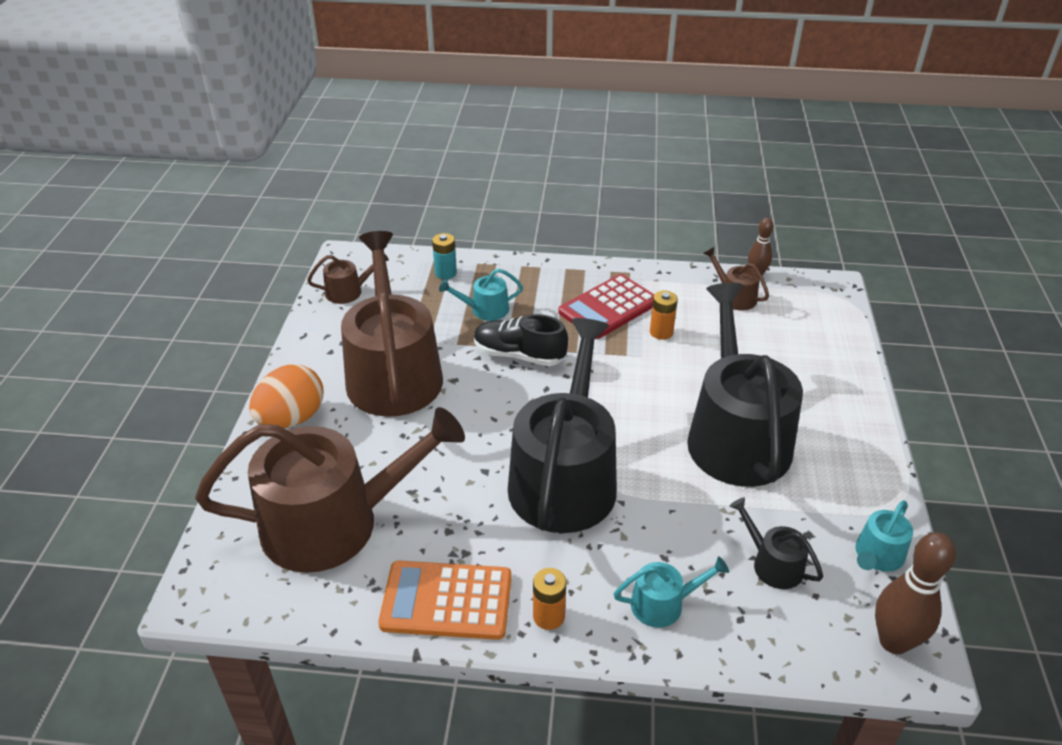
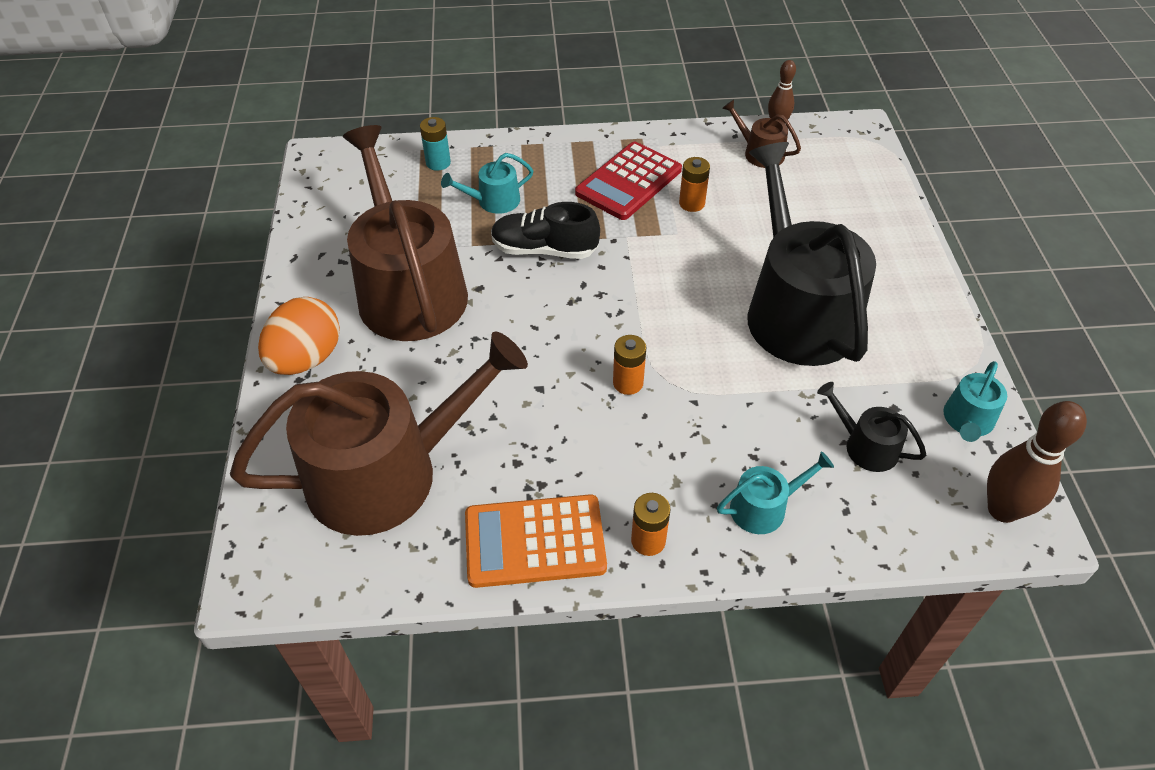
camera: 10 degrees left, 10 degrees up
brown watering can [307,255,389,304] -> none
black watering can [508,318,617,533] -> orange battery [613,335,646,395]

